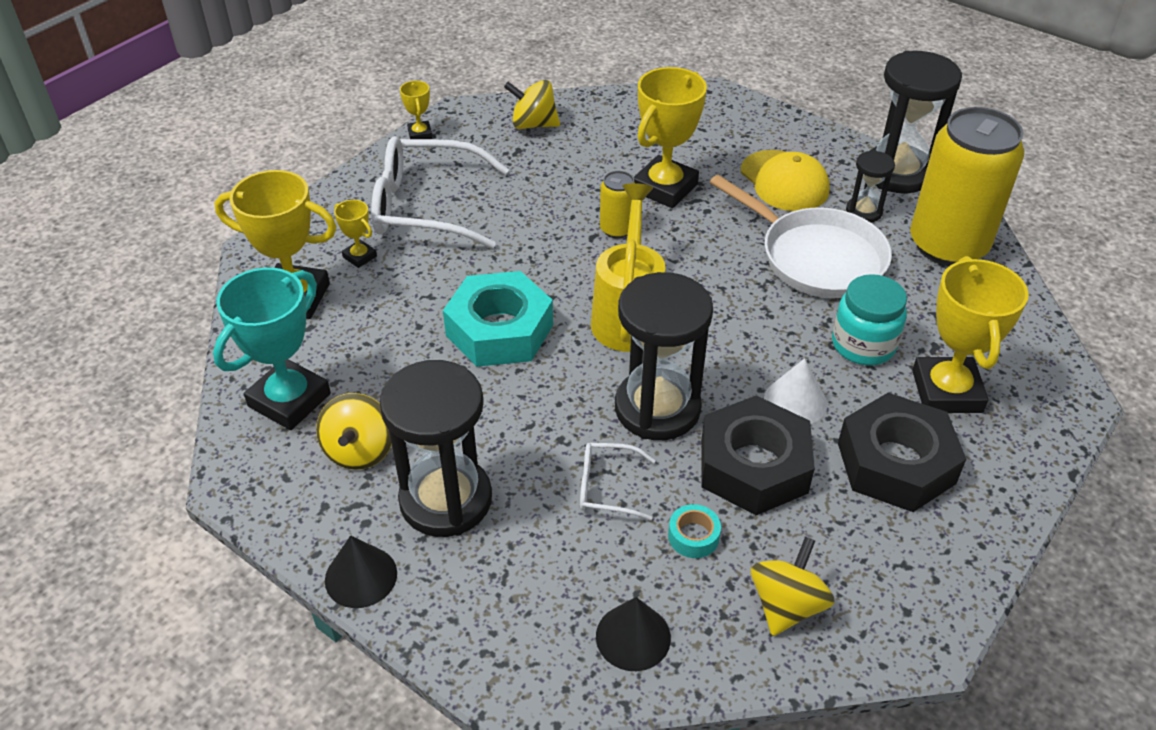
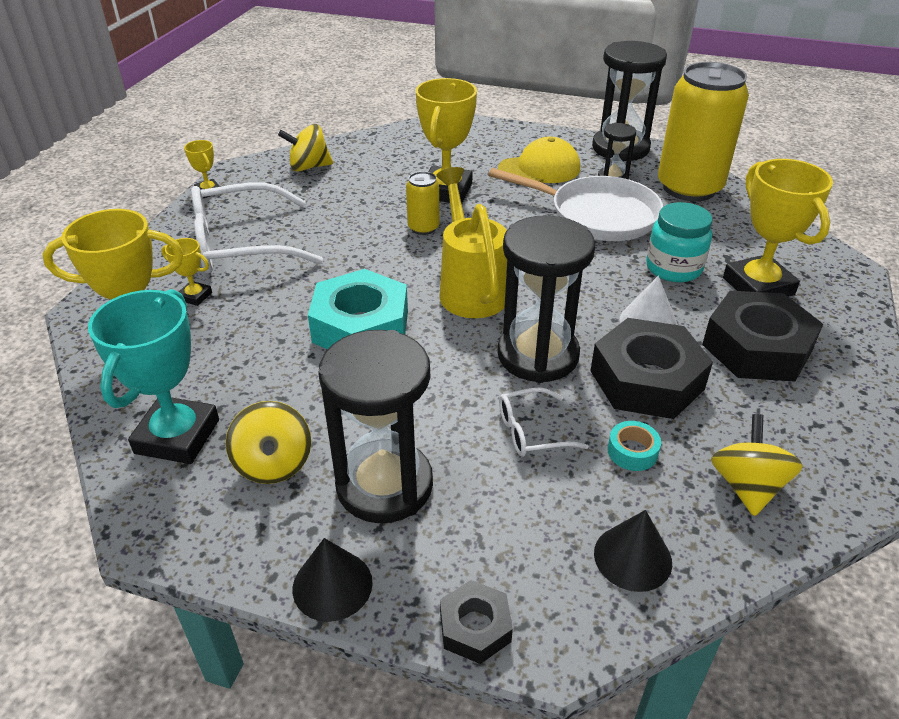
camera: 20 degrees left, 5 degrees down
yellow cap [741,150,829,211] -> yellow cap turned 60 degrees counterclockwise [498,137,580,184]
none -> black nut [440,580,513,664]

